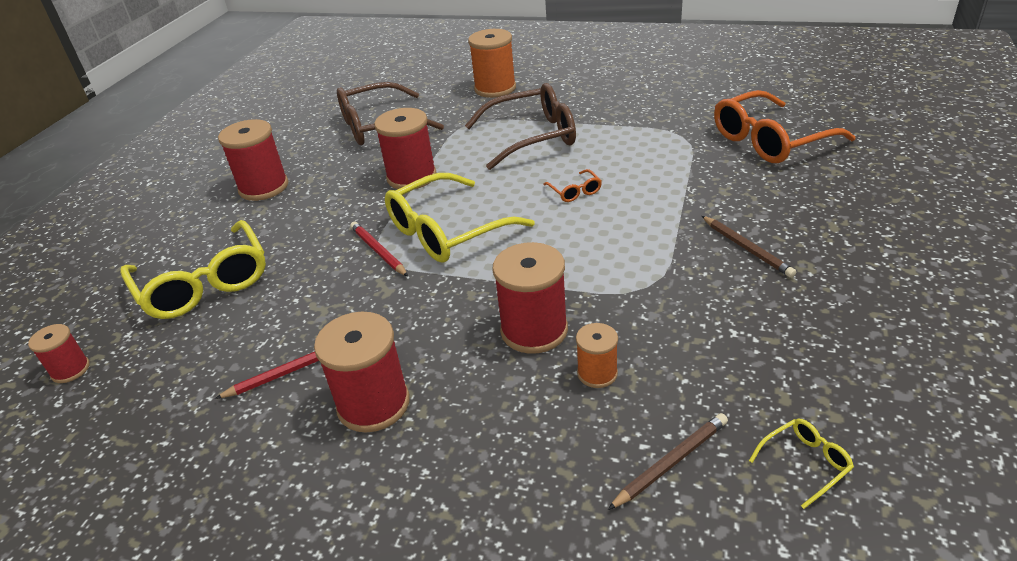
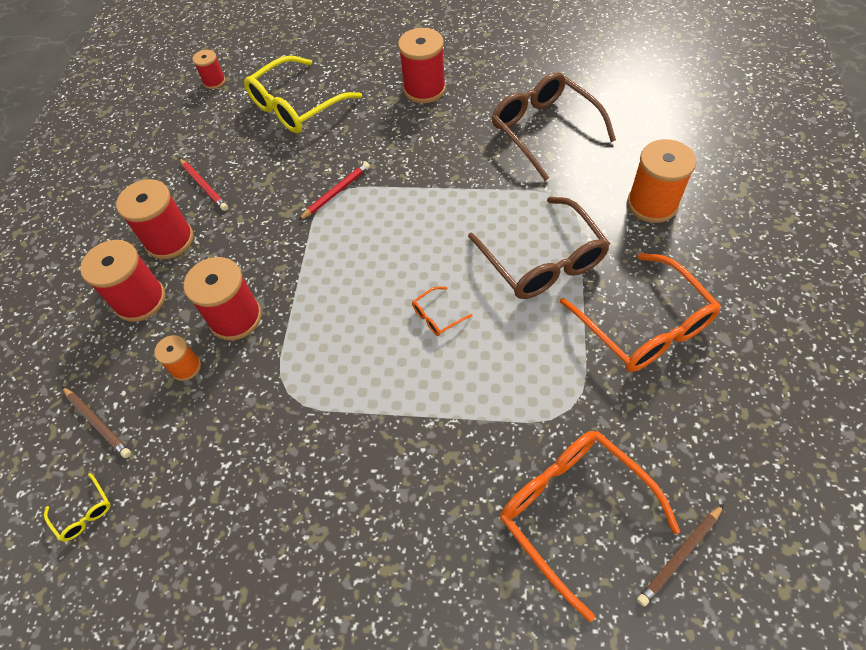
camera: 80 degrees right, 20 degrees up
red spool [374,108,437,189] -> red spool moved to [80,240,166,322]
yellow glasses [385,173,535,263] -> none
brown pencil [702,216,796,278] -> brown pencil moved to [637,504,724,607]
none -> orange glasses [560,253,721,372]

